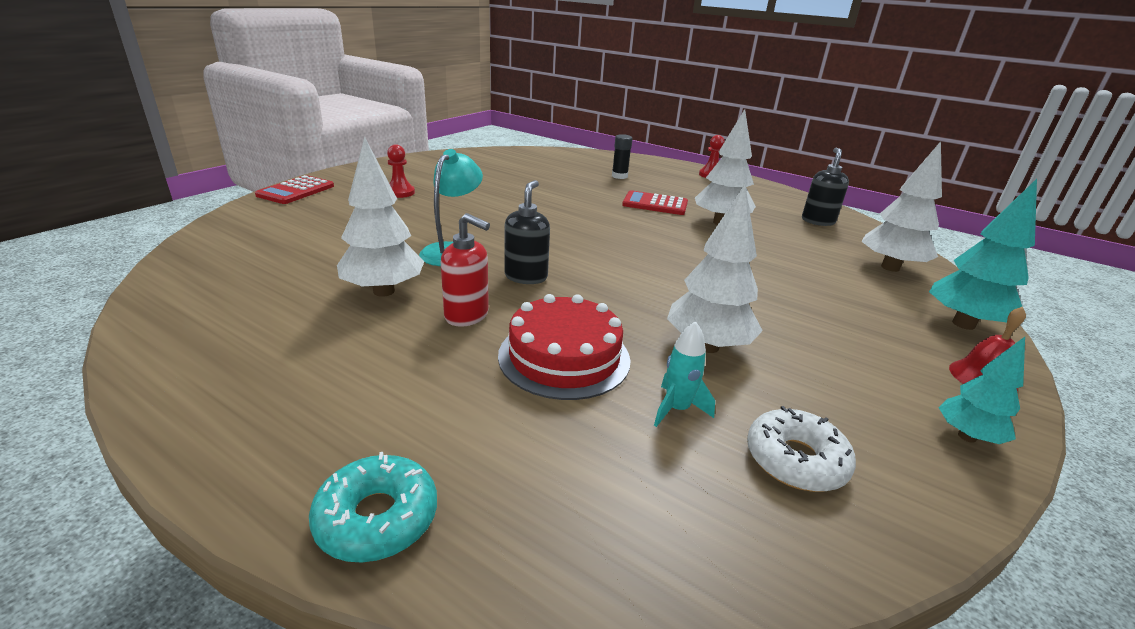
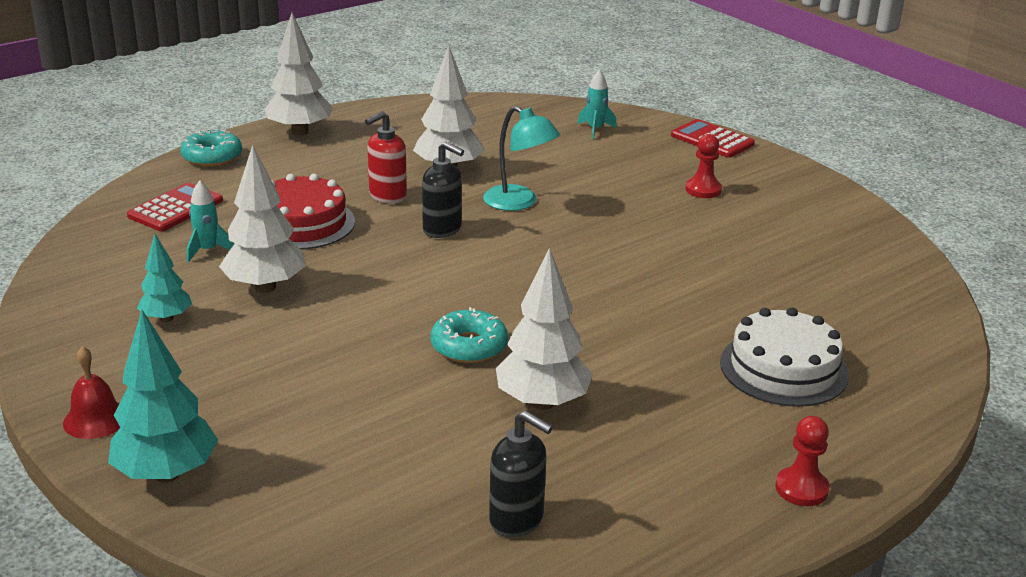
camera: 110 degrees right, 0 degrees up
black glue stick [612,134,633,179] -> white cake [720,307,849,407]
red calculator [622,190,688,215] -> red calculator moved to [127,183,223,231]
white donut [747,406,856,492] -> none
white tree [861,141,942,272] -> white tree moved to [265,13,333,135]
turquoise tree [939,337,1025,444] -> turquoise tree moved to [137,234,192,322]
none -> turquoise donut [431,307,508,363]
none -> turquoise rocket [577,69,617,139]

